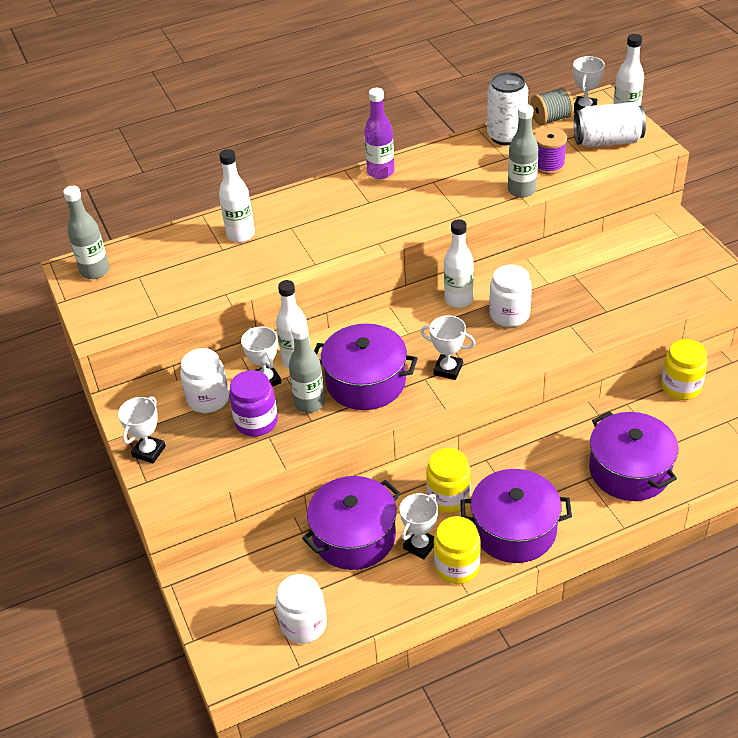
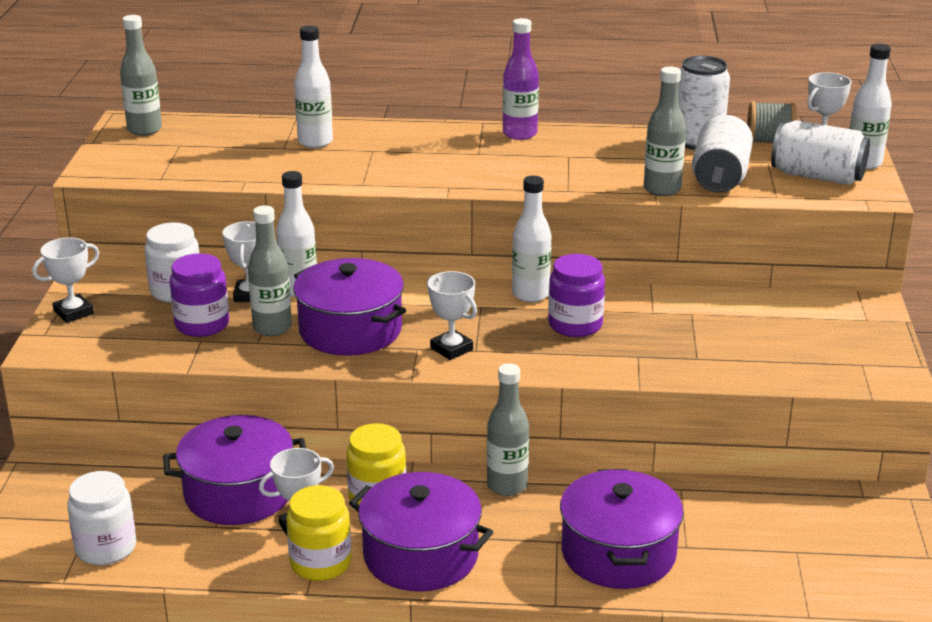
camera: 25 degrees right, 15 degrees down
white jar [489,265,532,327] -> purple jar [548,254,605,337]
purple spool [534,127,567,175] -> white can [692,115,753,193]
yellow jar [661,339,708,400] -> none
none -> grey bottle [487,363,529,496]

